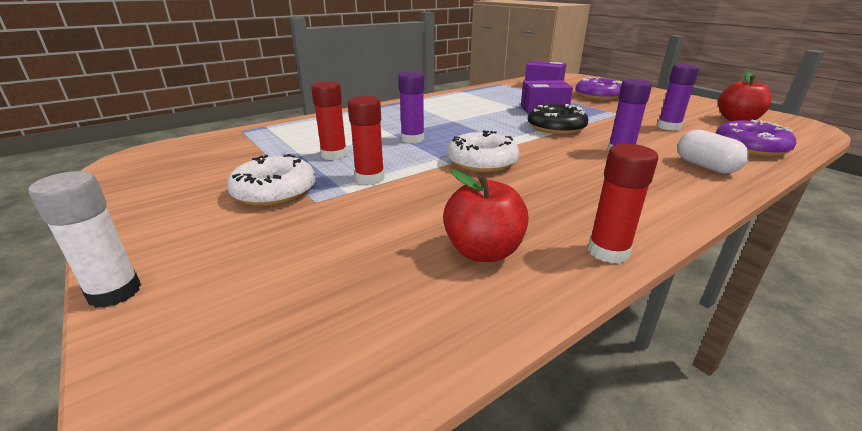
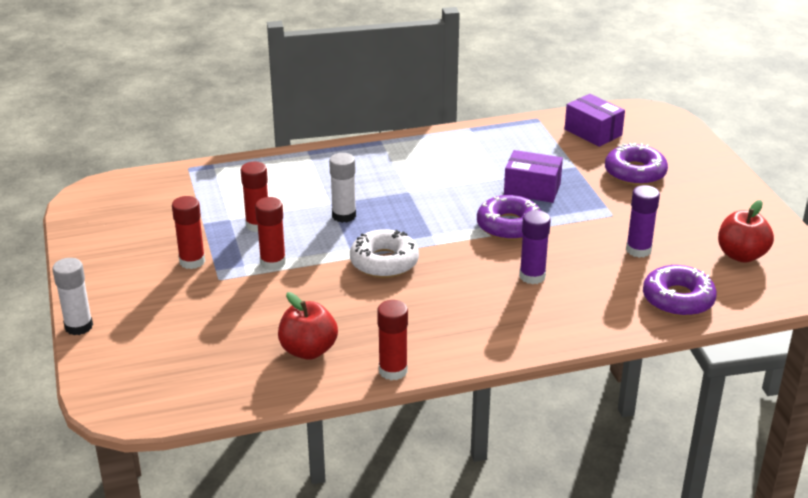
camera: 20 degrees right, 5 degrees up
white donut [227,154,315,206] -> red glue stick [172,196,205,269]
purple glue stick [398,71,424,143] -> white glue stick [329,153,356,223]
black donut [528,104,588,135] -> purple donut [477,195,541,240]
white capsule [678,130,749,174] -> none

